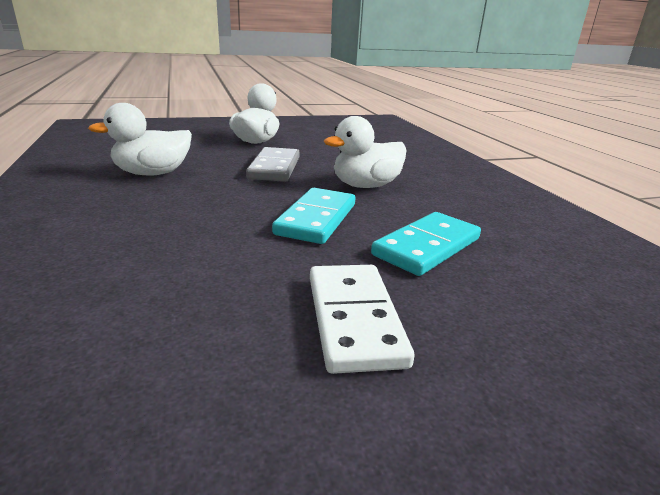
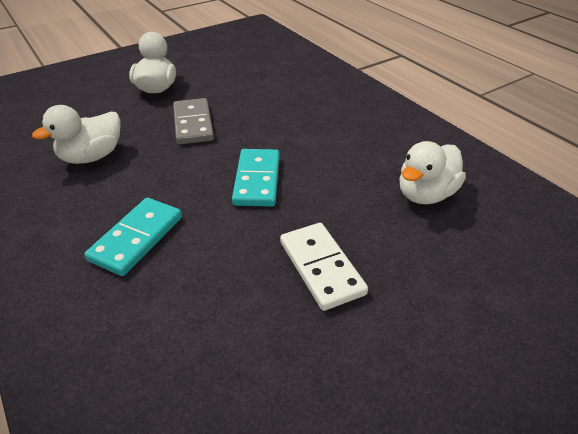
camera: 15 degrees left, 15 degrees up
white duck [324,116,407,188] -> white duck moved to [400,141,466,204]
turquoise domino [371,212,481,276] -> turquoise domino moved to [85,198,182,276]

